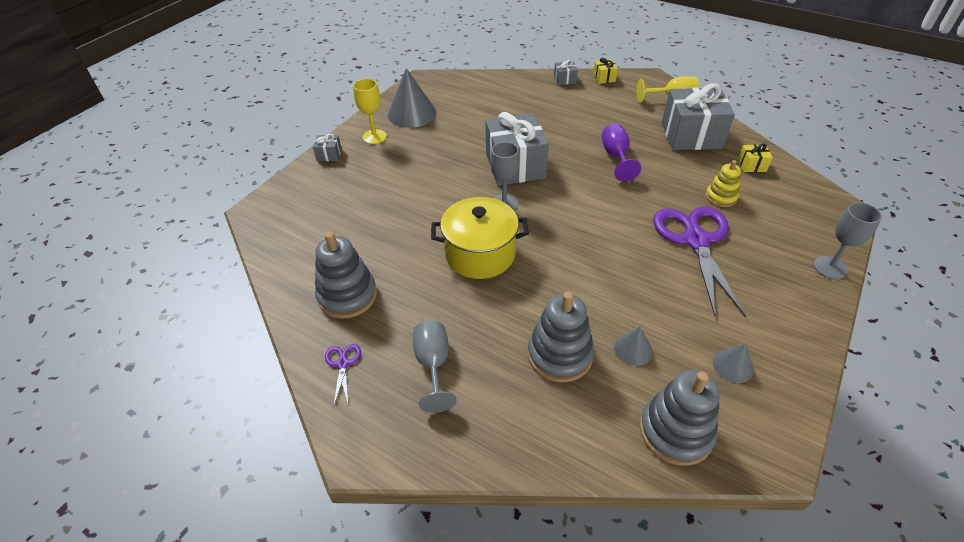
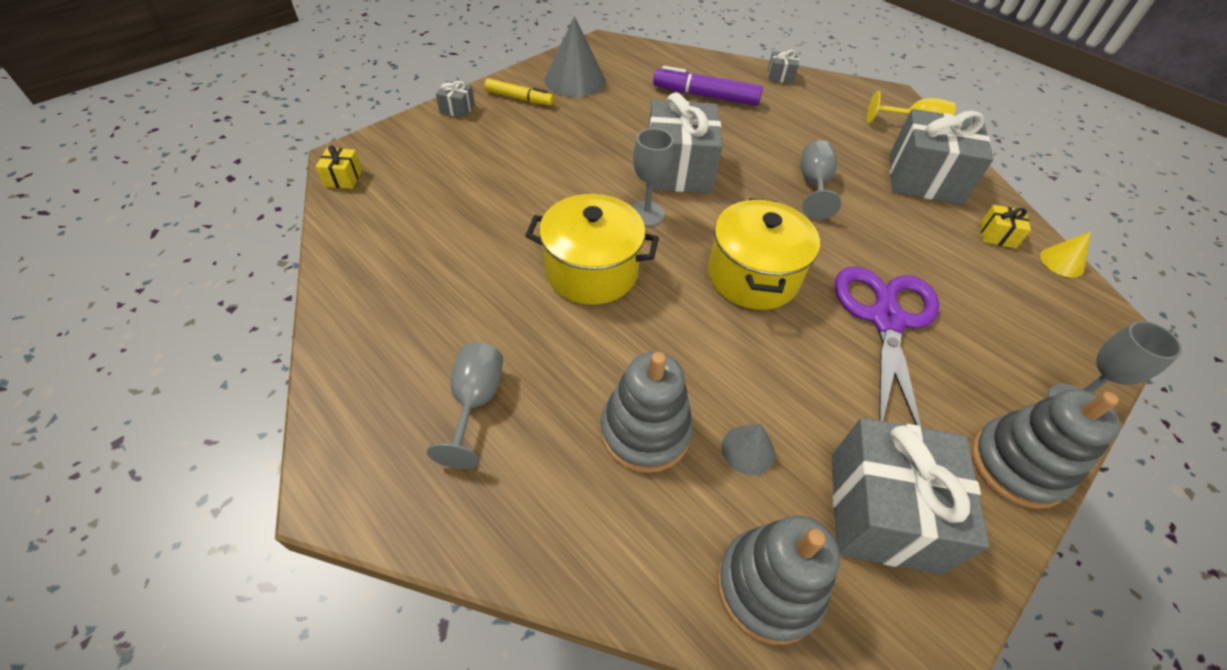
camera: 10 degrees right, 5 degrees up
grey stacking toy [315,232,377,319] -> grey stacking toy moved to [971,389,1121,509]
purple scissors [325,344,361,405] -> none
yellow goblet [353,79,387,144] -> yellow marker [485,78,554,106]
yellow gift [593,58,618,84] -> yellow gift moved to [315,145,362,189]
purple goblet [602,124,641,181] -> grey goblet [801,140,841,220]
yellow stacking toy [706,160,741,207] -> none
grey cone [713,343,754,383] -> grey gift [832,417,990,574]
none -> purple marker [653,66,763,106]
none -> yellow pot [708,198,820,310]
none -> yellow cone [1040,231,1091,277]

